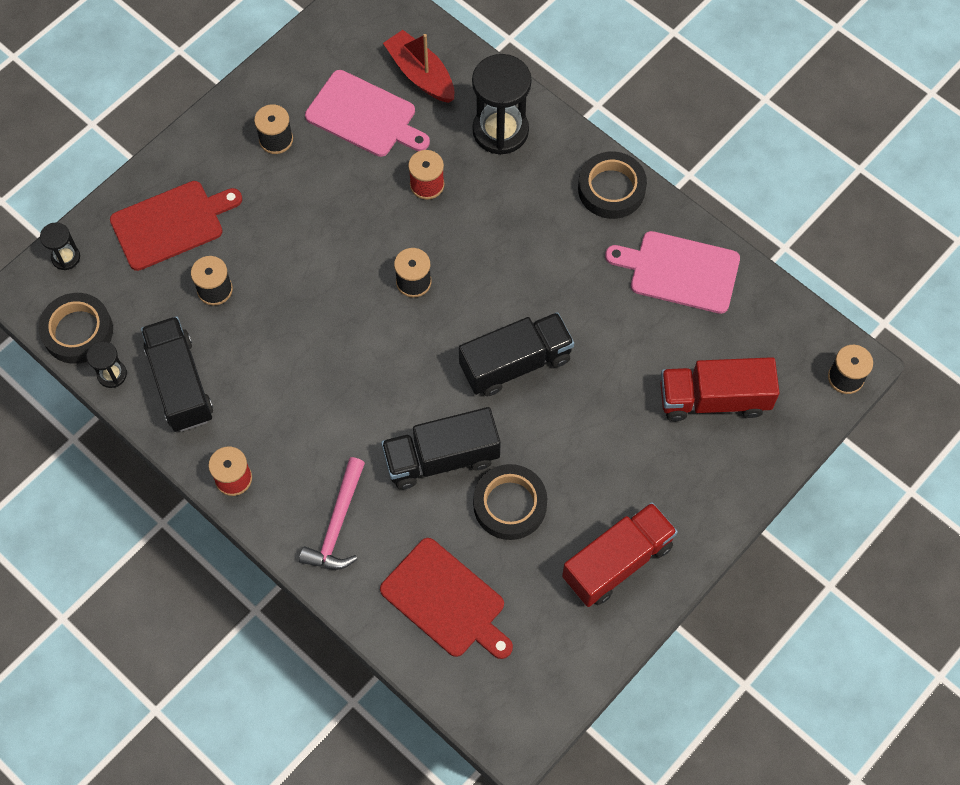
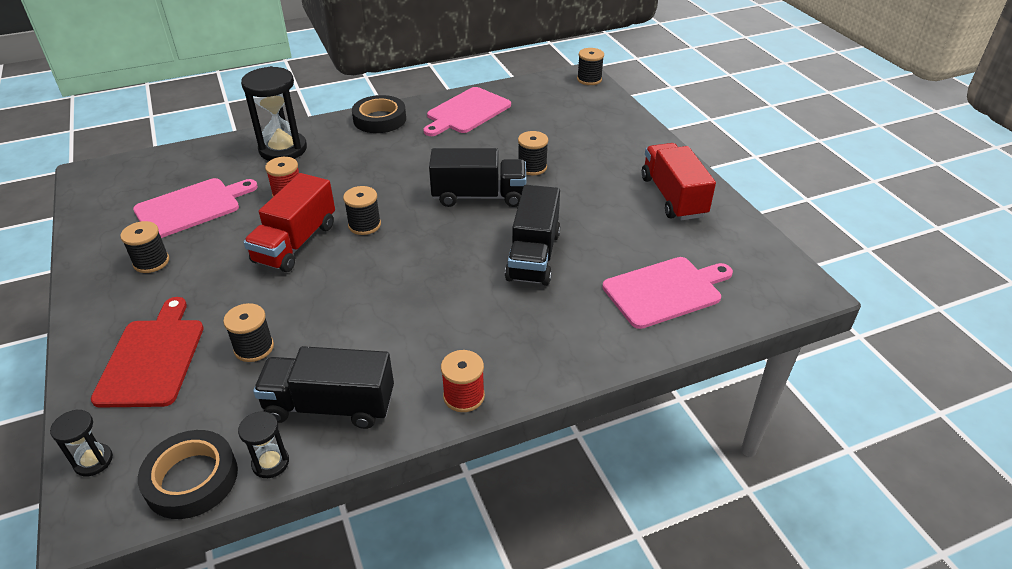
camera: 65 degrees left, 25 degrees down
pink hammer [299,457,365,570] -> none
red cutting board [380,538,513,659] -> pink cutting board [602,257,733,329]
red boat [383,30,454,103] -> none
black truck [459,312,574,396] -> black truck turned 90 degrees clockwise [429,148,526,207]
black tape [473,464,547,540] -> none
red truck [660,357,780,421] -> red truck moved to [244,173,335,272]
none -> black spool [518,131,548,175]

